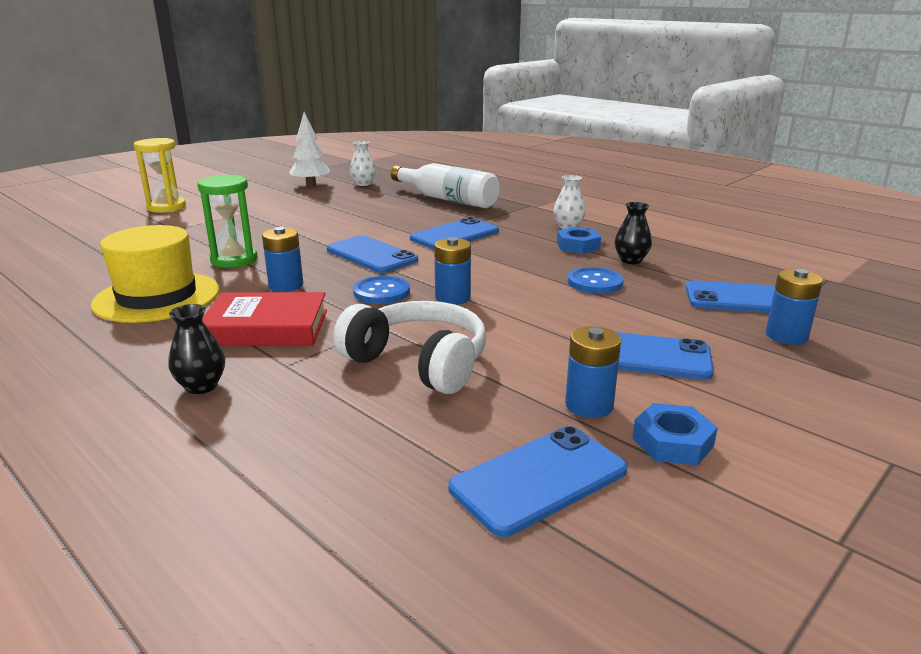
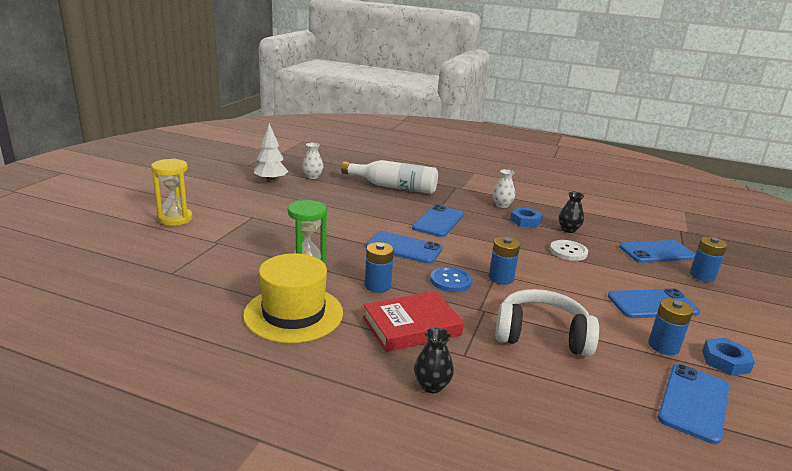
camera: 25 degrees left, 0 degrees up
blue button [568,267,624,294] -> white button [550,240,588,261]

